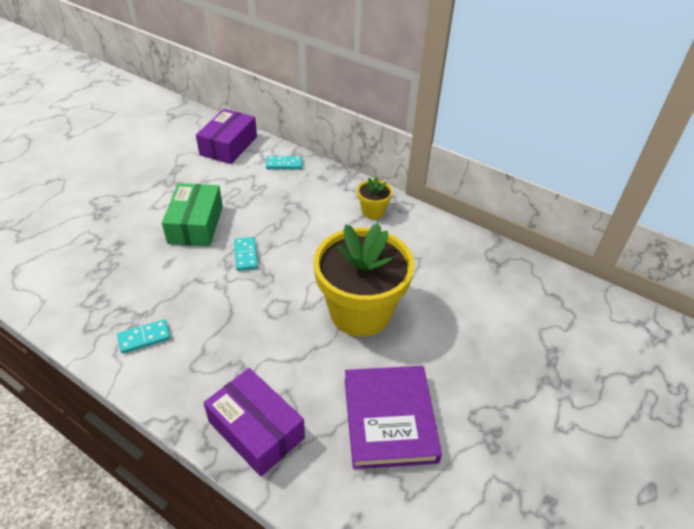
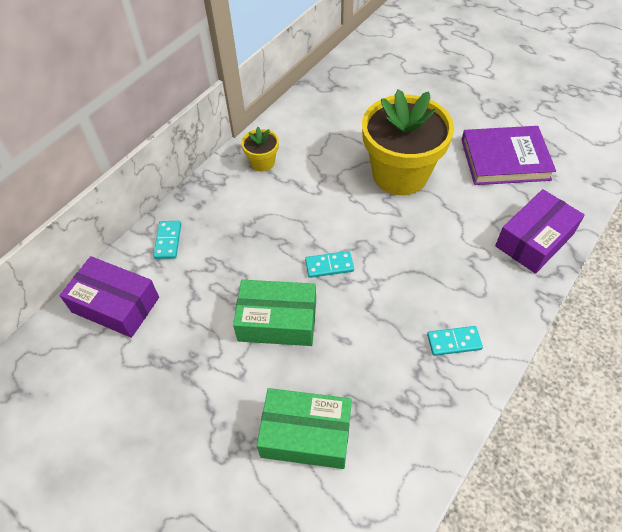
camera: 85 degrees left, 10 degrees up
turquoise domino [117,319,171,353] -> turquoise domino turned 75 degrees counterclockwise [427,326,483,356]
none -> green box [257,388,352,469]

